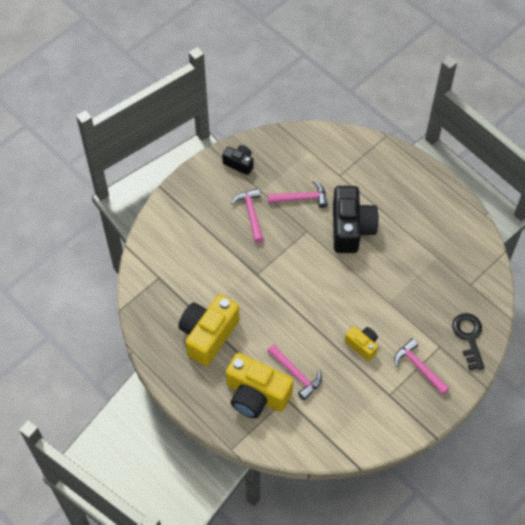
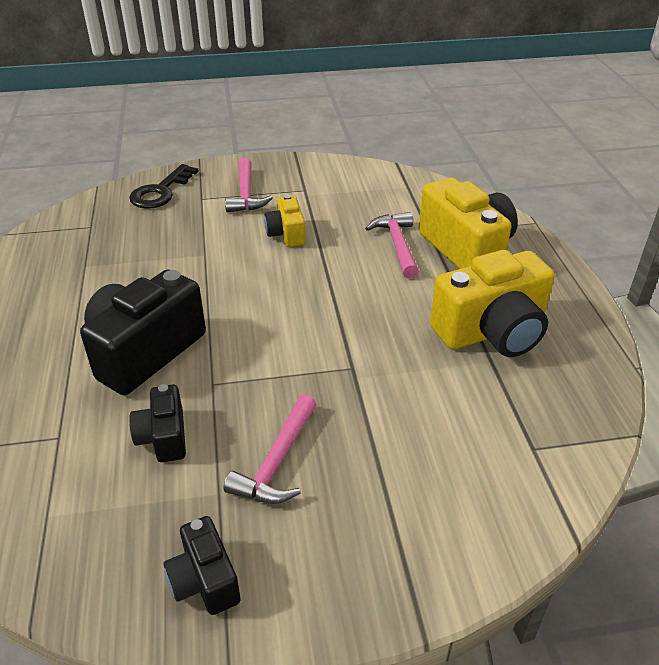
camera: 145 degrees left, 20 degrees down
pink hammer [268,180,328,208] -> black camera [129,384,186,462]

